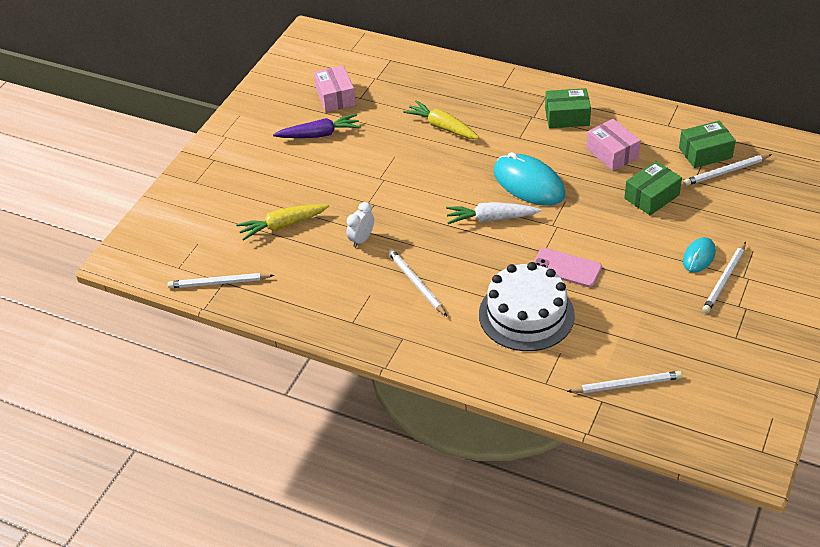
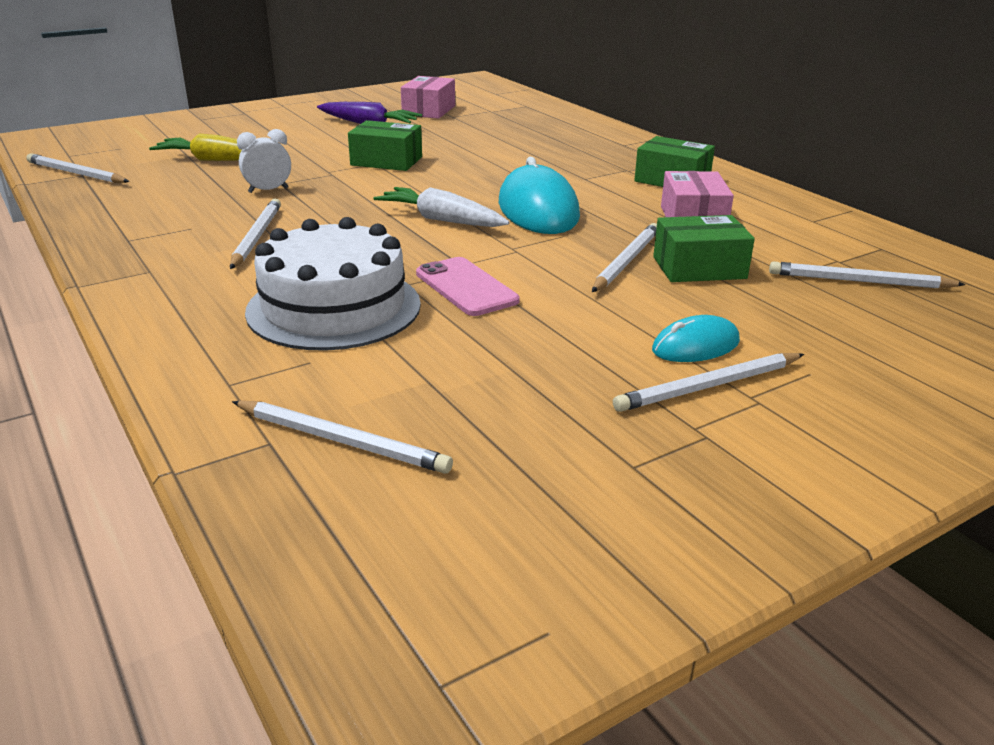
camera: 30 degrees right, 15 degrees down
yellow carrot [403,100,479,139] -> none
green box [679,121,736,168] -> green box moved to [348,120,422,171]
none -> white pencil [592,223,657,292]

